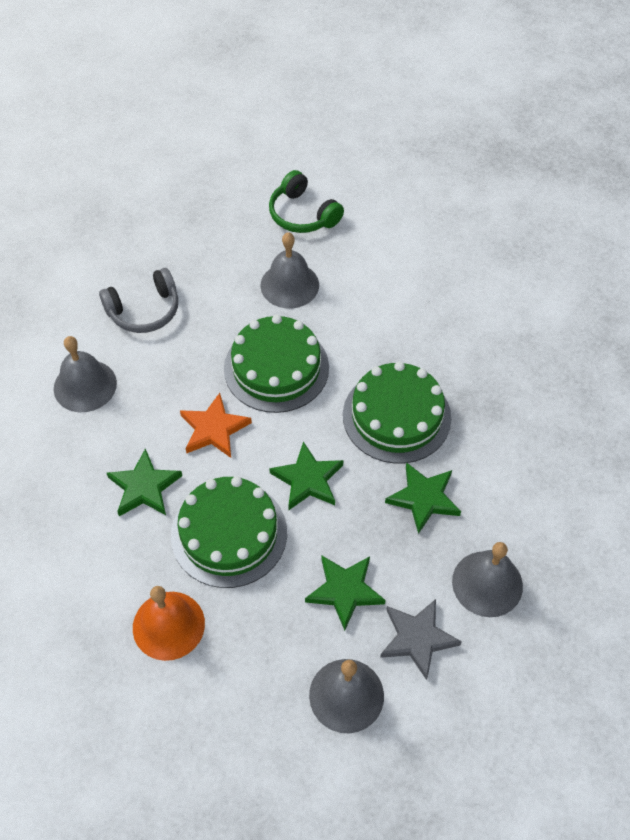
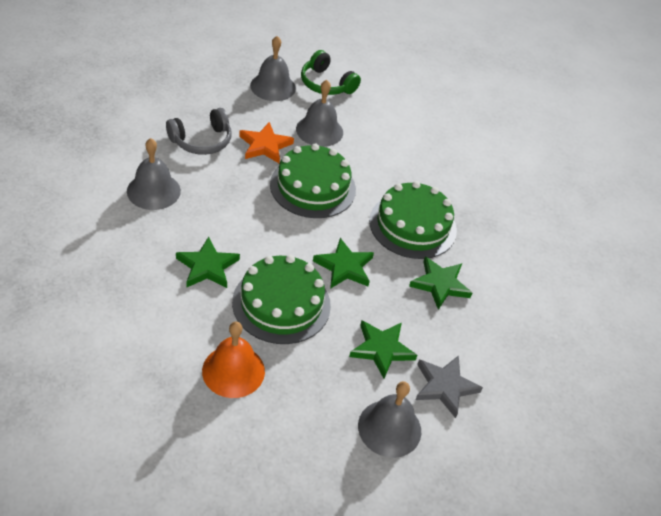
camera: 10 degrees left, 10 degrees down
orange star [180,393,252,458] -> orange star moved to [239,122,294,163]
grey bell [452,542,523,617] -> grey bell moved to [250,36,296,101]

